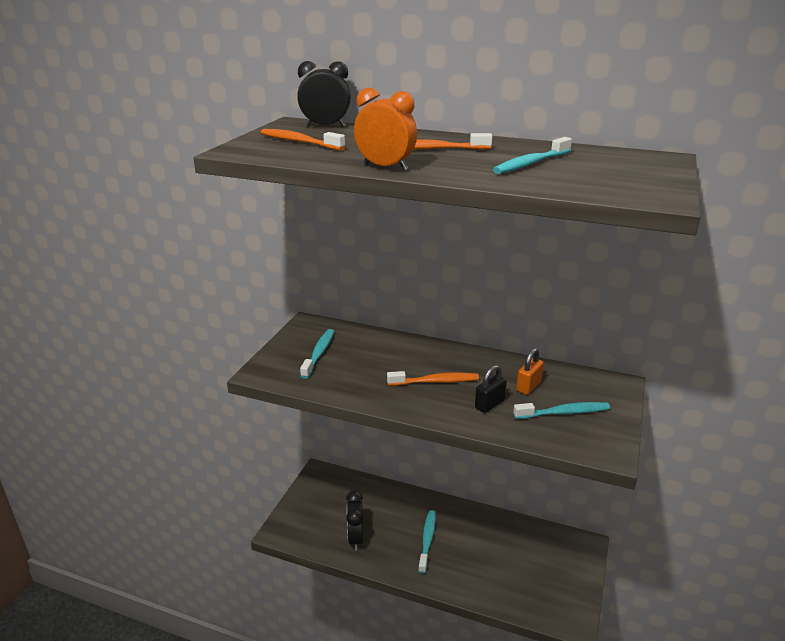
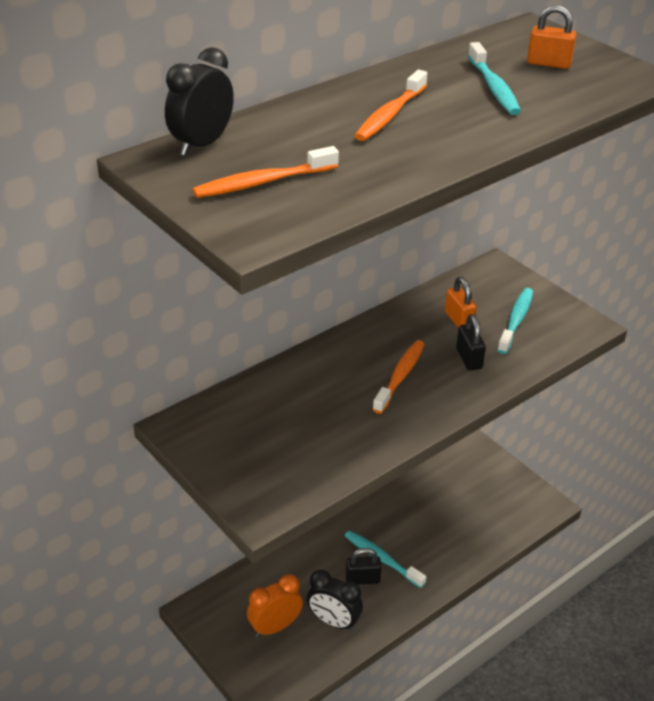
camera: 60 degrees left, 10 degrees up
turquoise toothbrush [300,329,334,379] -> none
orange clock [354,88,417,170] -> orange clock moved to [247,574,303,637]
none -> black padlock [346,548,382,585]
none -> orange padlock [527,5,576,69]

